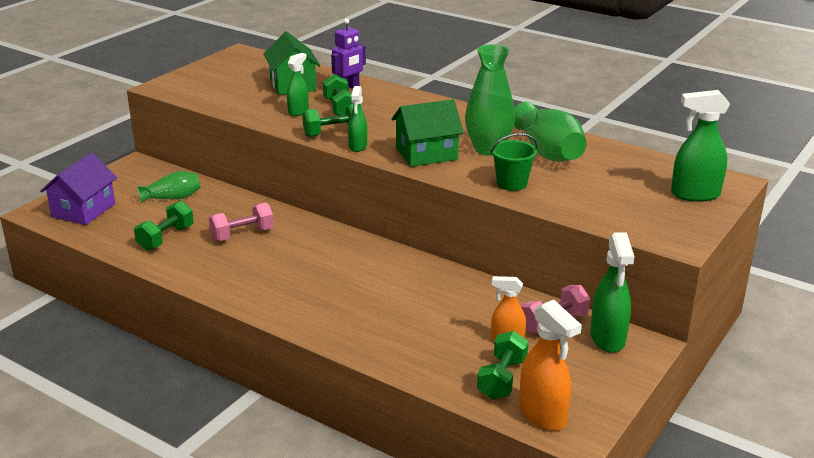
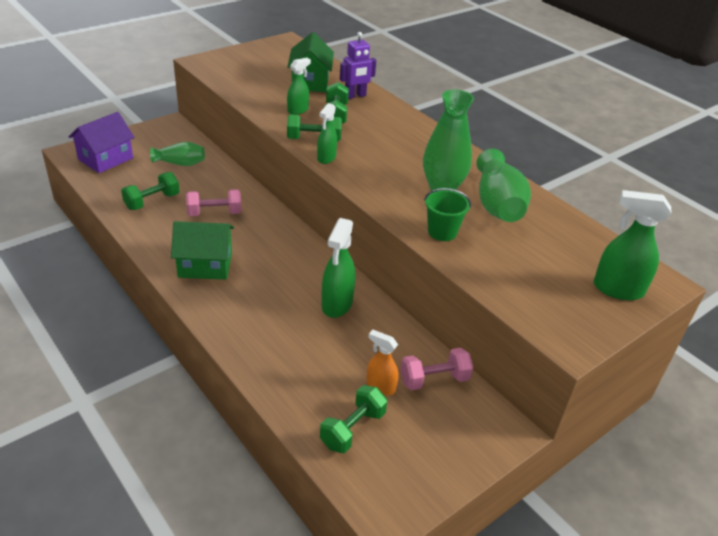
camera: 15 degrees right, 10 degrees up
green house [392,99,464,167] -> green house moved to [171,221,234,280]
orange spray bottle [519,300,582,431] -> none
green spray bottle [590,232,635,353] -> green spray bottle moved to [322,218,355,318]

